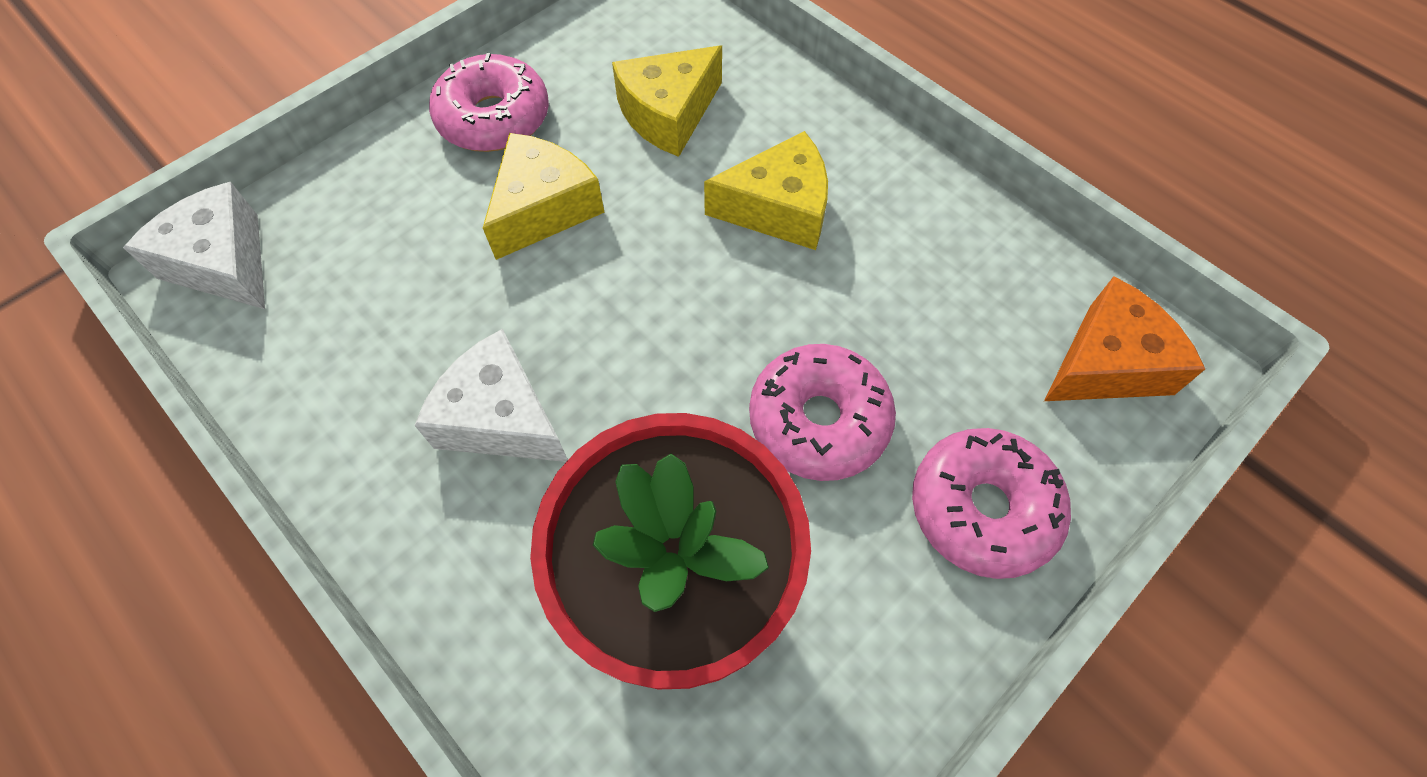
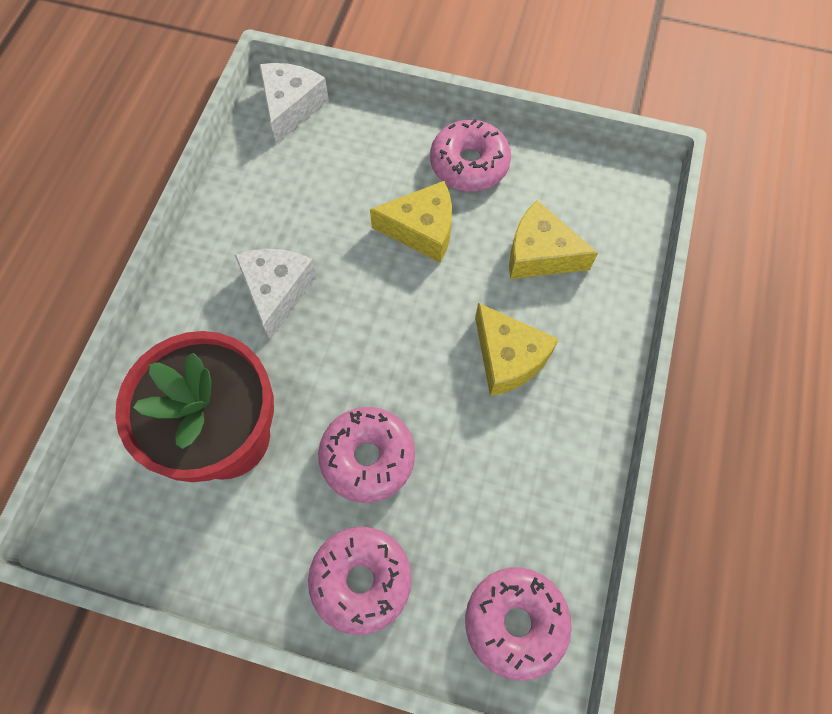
camera: 60 degrees right, 5 degrees up
orange cheese [1044,276,1205,401] -> pink donut [465,567,572,680]

